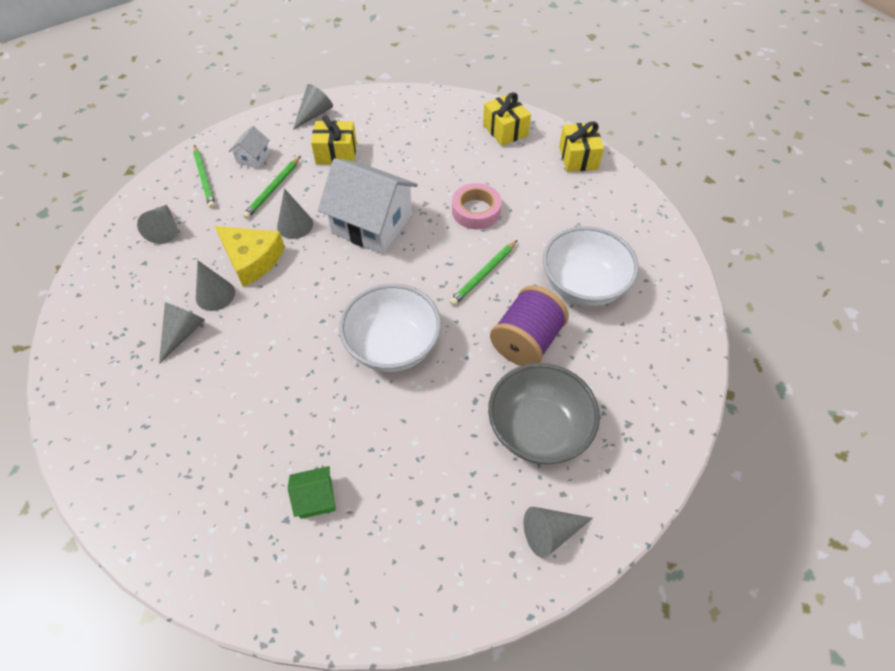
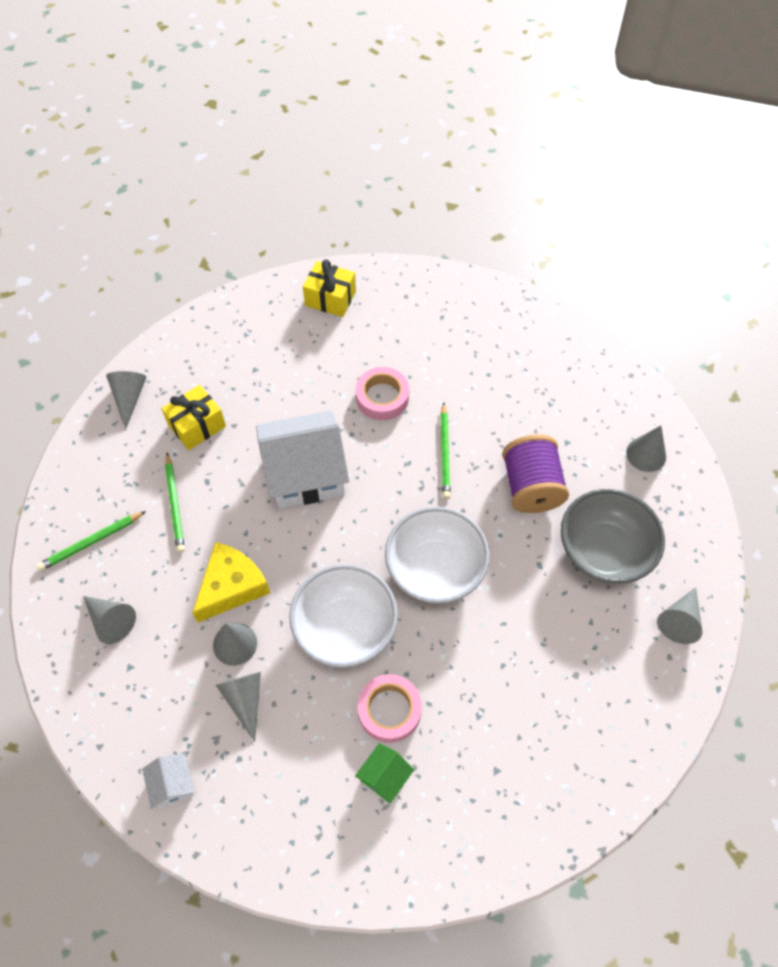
camera: 40 degrees left, 5 degrees up
green pencil [193,145,215,209] -> green pencil turned 120 degrees clockwise [36,511,146,571]
yellow cheese [215,226,285,287] -> yellow cheese turned 45 degrees counterclockwise [192,542,270,623]
white house [229,126,270,169] -> white house moved to [142,754,195,809]
grey cone [277,188,313,239] -> grey cone moved to [626,425,666,472]
green house [288,466,336,519] -> green house moved to [355,743,414,803]
white bowl [542,226,639,306] -> white bowl moved to [289,564,398,668]
yellow gift [559,122,604,172] -> none
none -> pink tape [358,674,422,743]

